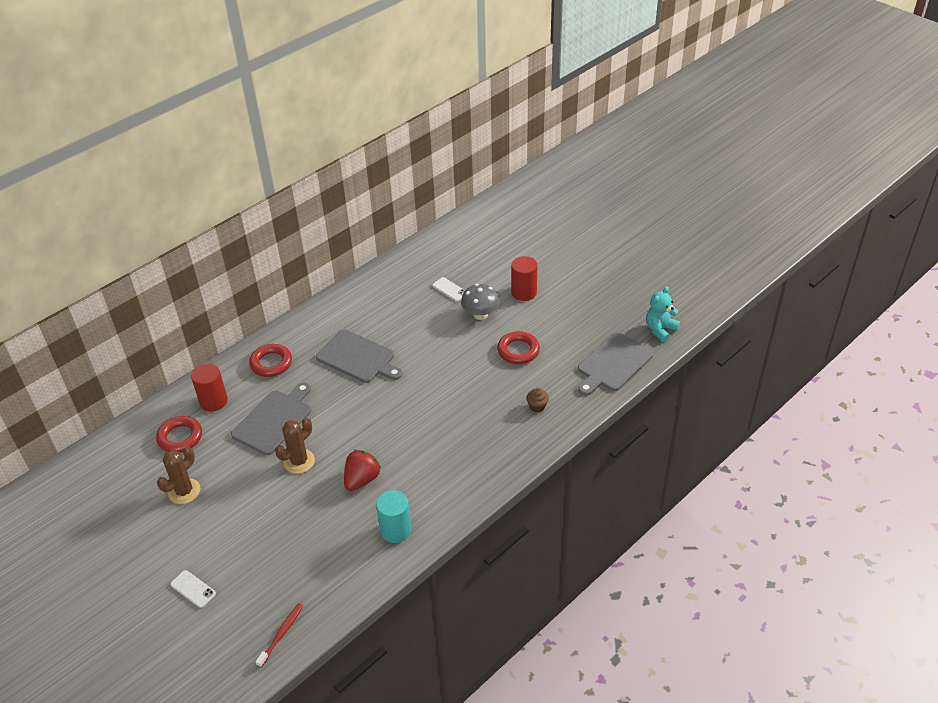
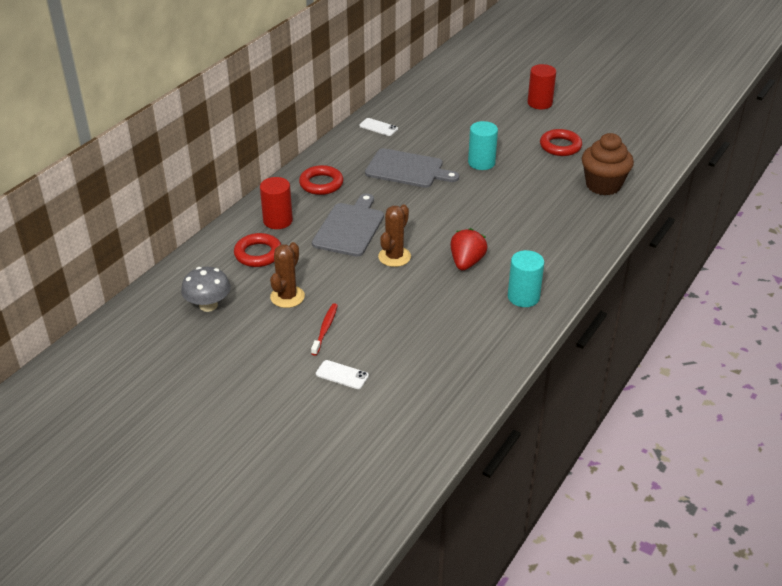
camera: 15 degrees left, 5 degrees down
red toothbrush [256,603,303,667] -> red toothbrush moved to [311,303,338,356]
white phone [432,277,465,302] -> white phone moved to [359,118,398,136]
grey mushroom [461,284,500,320] -> grey mushroom moved to [181,267,231,312]
brown cupcake [526,388,549,413] -> brown cupcake [582,133,634,195], size x2.29
grey cutting board [578,332,653,396] -> none
turquoise teddy bear [646,286,680,342] -> none
none -> turquoise cylinder [468,121,498,170]

